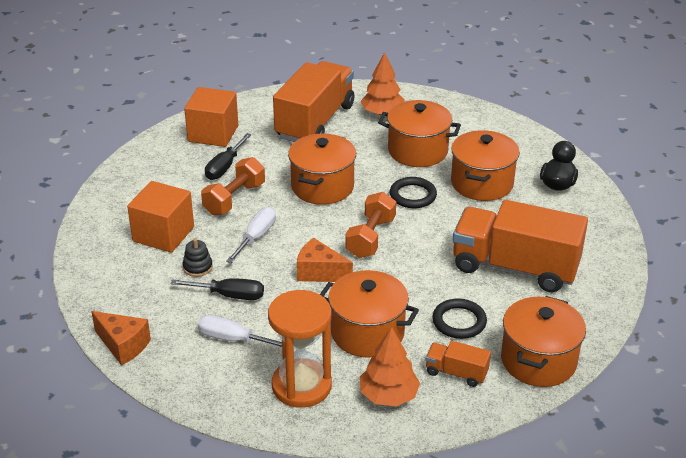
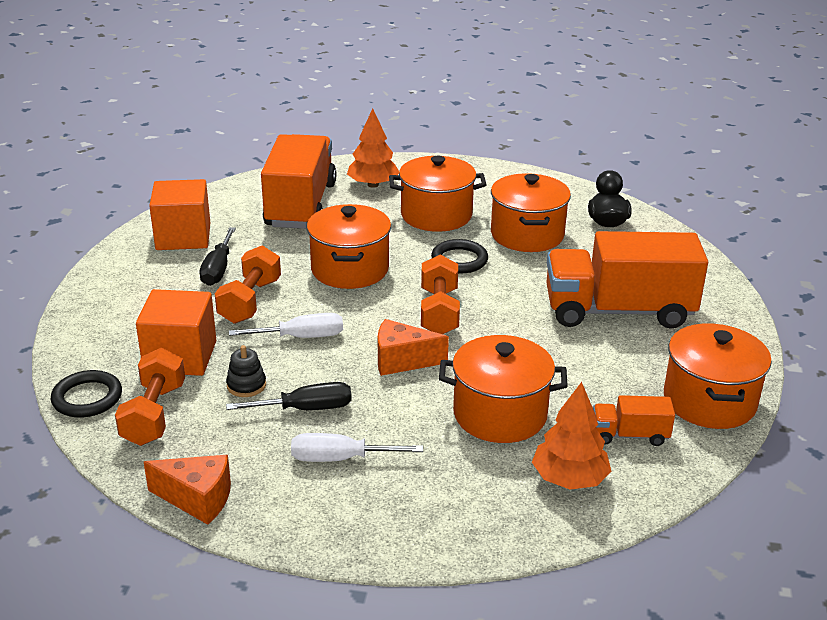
camera: 20 degrees left, 5 degrees down
white screwdriver [226,207,276,263] -> white screwdriver turned 75 degrees clockwise [229,313,343,338]
orange hourglass [268,290,332,408] -> none
black ring [432,298,487,339] -> black ring moved to [51,370,122,418]
none -> orange dumbbell [115,348,185,446]

